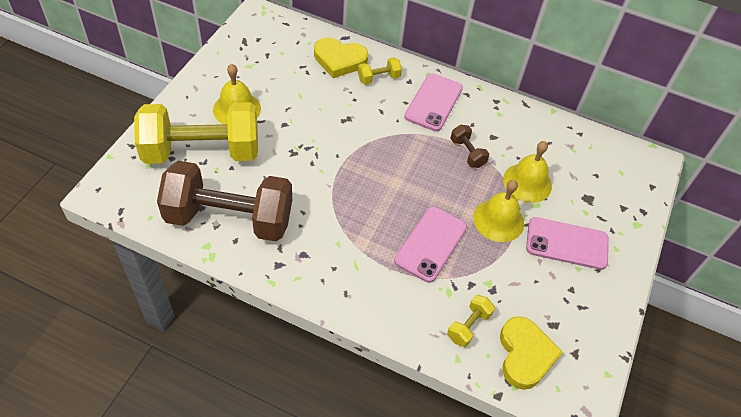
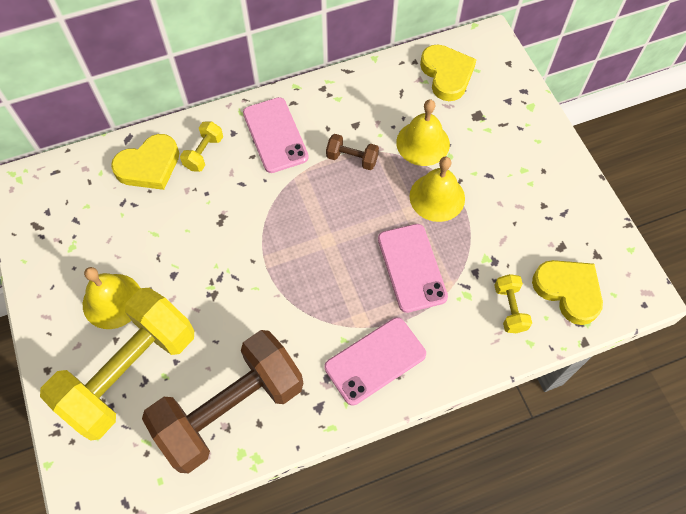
camera: 40 degrees left, 10 degrees up
pink phone [526,217,609,270] -> pink phone moved to [324,317,426,405]
none -> yellow heart [420,45,477,101]

